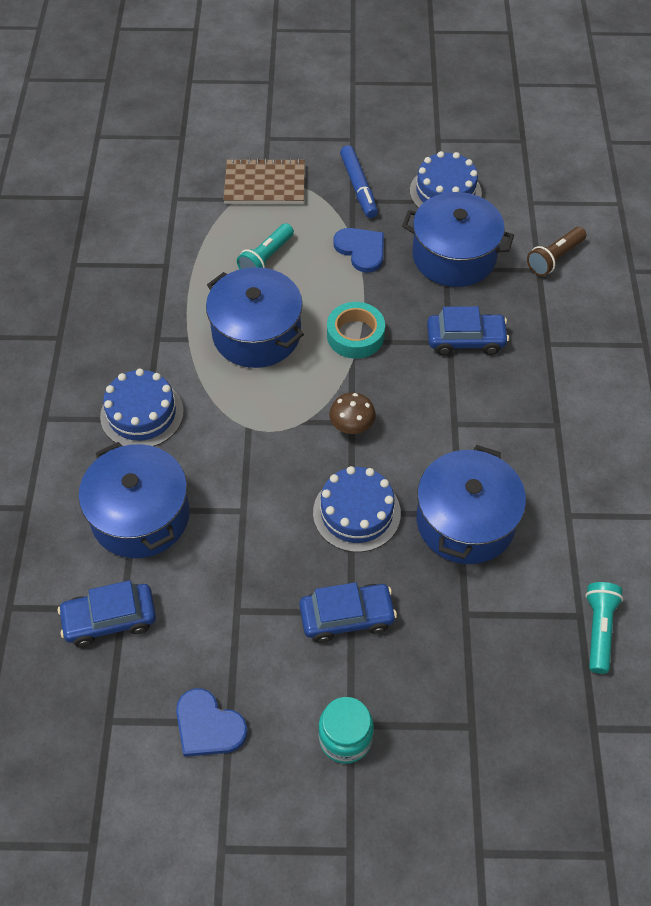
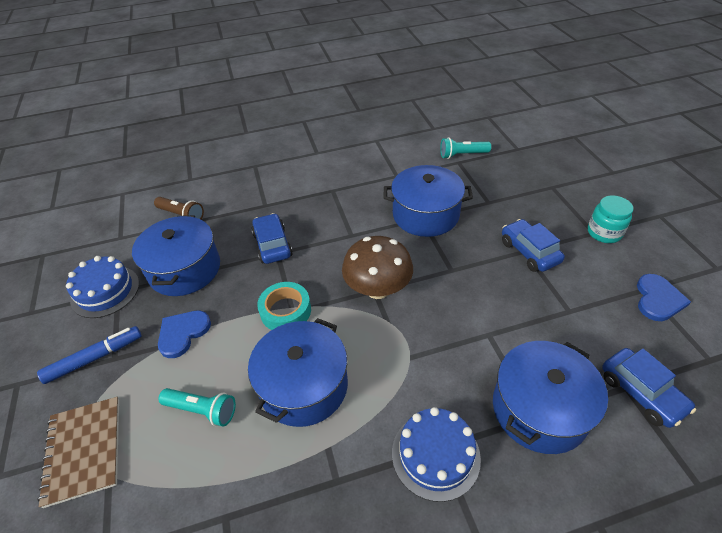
camera: 105 degrees left, 10 degrees down
blue cake [313,466,401,552] -> none
brown mushroom [329,393,376,434] -> brown mushroom [342,236,413,299], size x1.84

